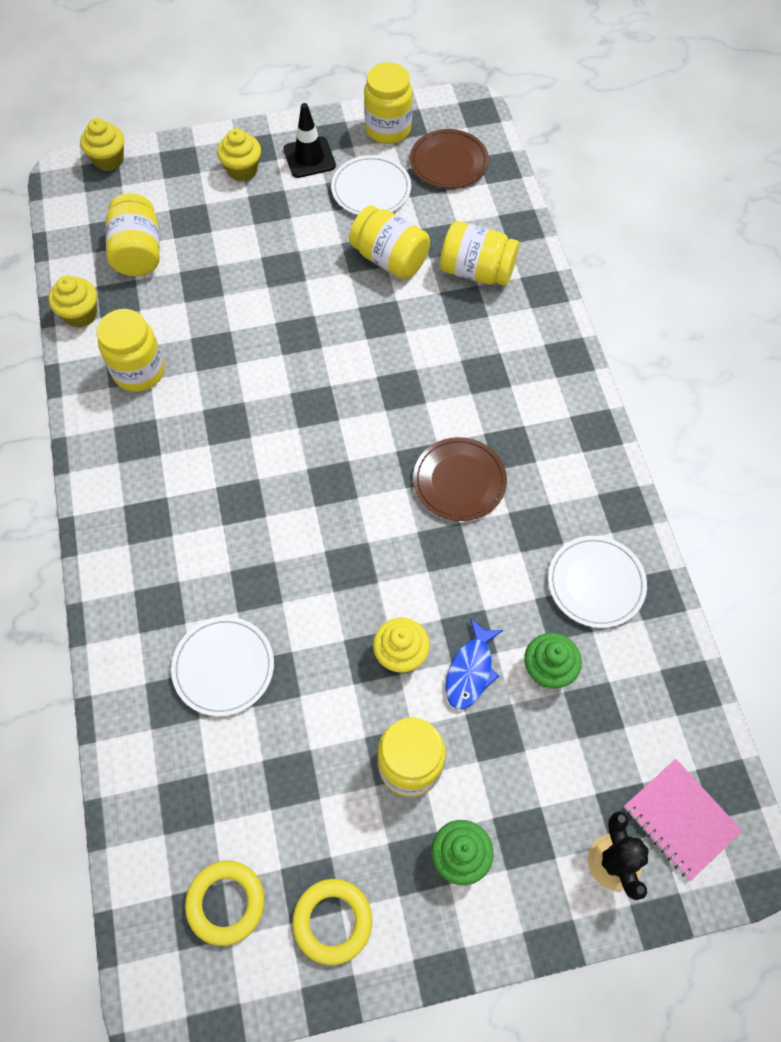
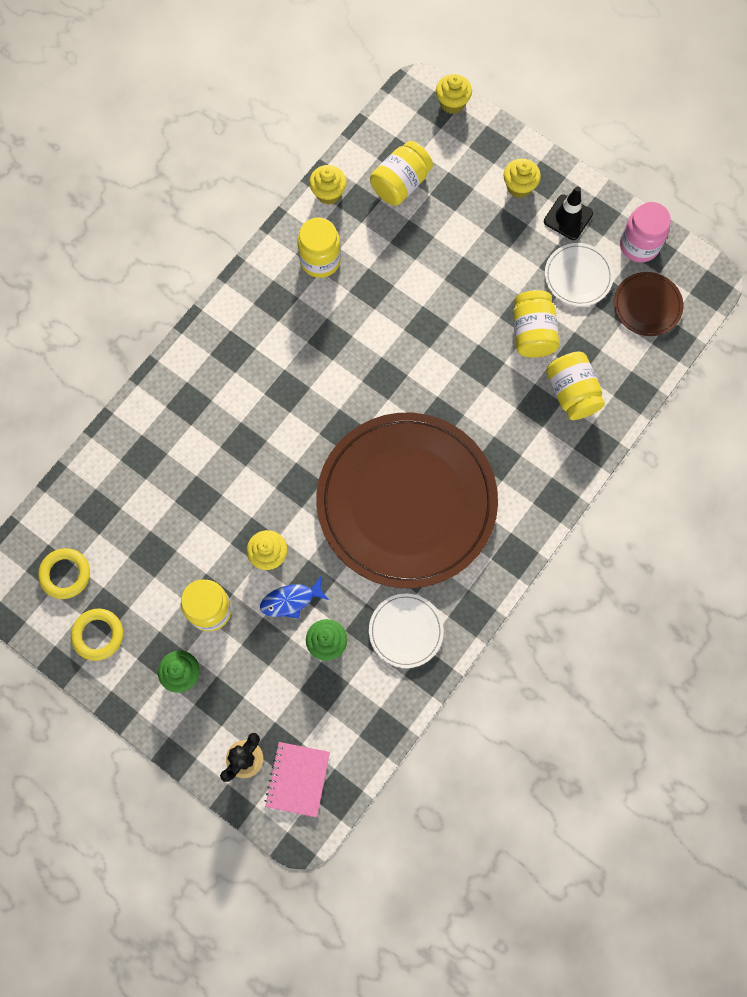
camera: 50 degrees right, 10 degrees up
white plate [171,617,274,716] -> none
yellow jar [364,62,413,144] -> pink jar [620,202,671,262]
brown plate [413,437,507,521] -> brown plate [317,413,498,588], size x2.48

